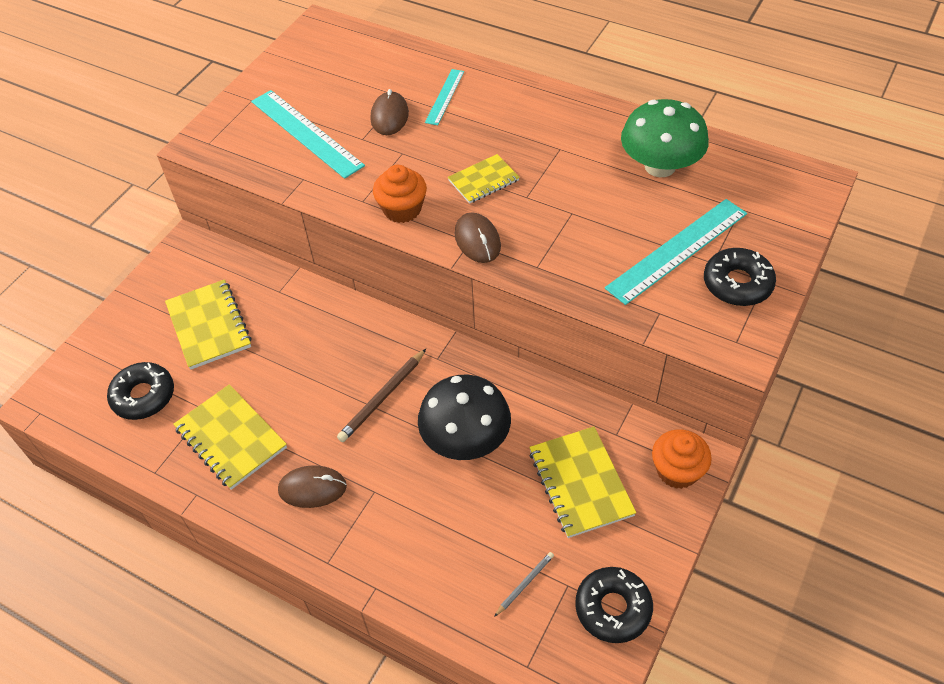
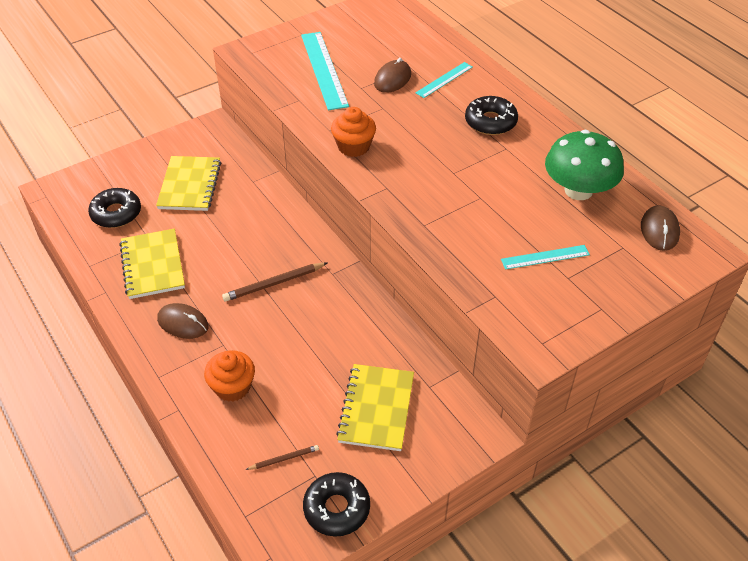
camera: 25 degrees right, 5 degrees down
black mushroom [418,375,511,460] -> none
yellow notebook [448,154,520,204] -> none
brown mouse [455,212,501,263] -> brown mouse moved to [641,205,680,251]
grey pencil [494,552,554,617] -> brown pencil [245,445,319,470]
turquoise ruler [605,199,747,305] -> turquoise ruler [501,245,590,270], size x0.55
orange cupcake [652,429,712,489] -> orange cupcake moved to [204,350,255,402]
black donut [704,248,776,306] -> black donut moved to [465,96,518,135]

